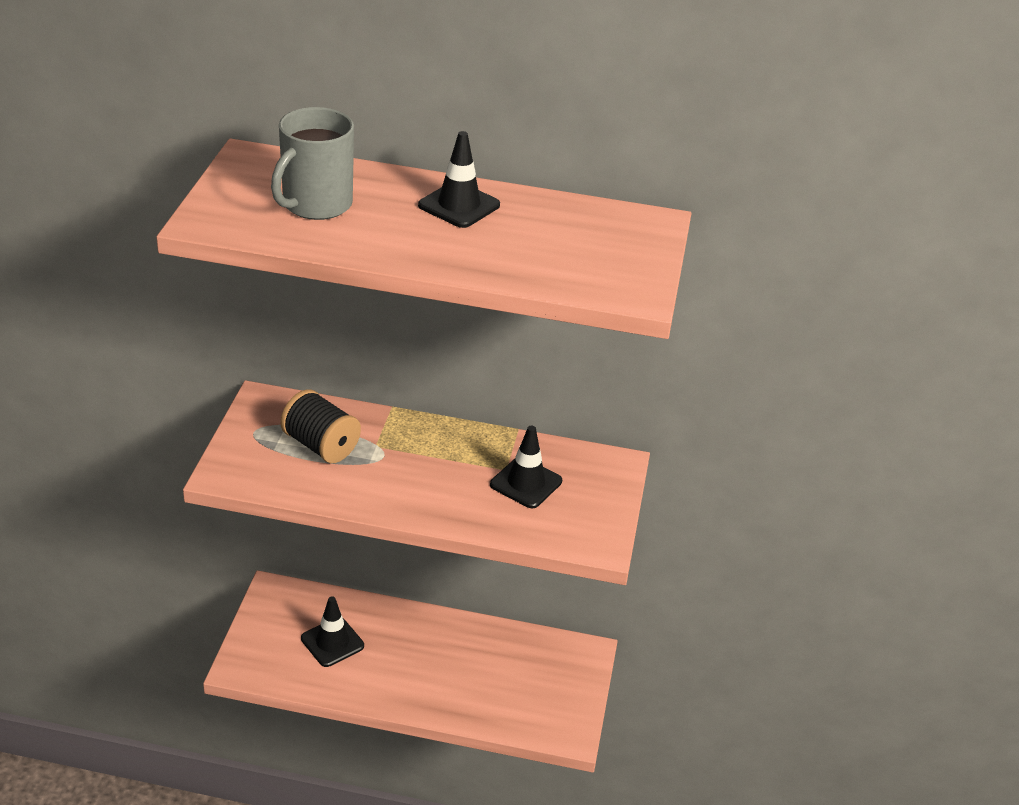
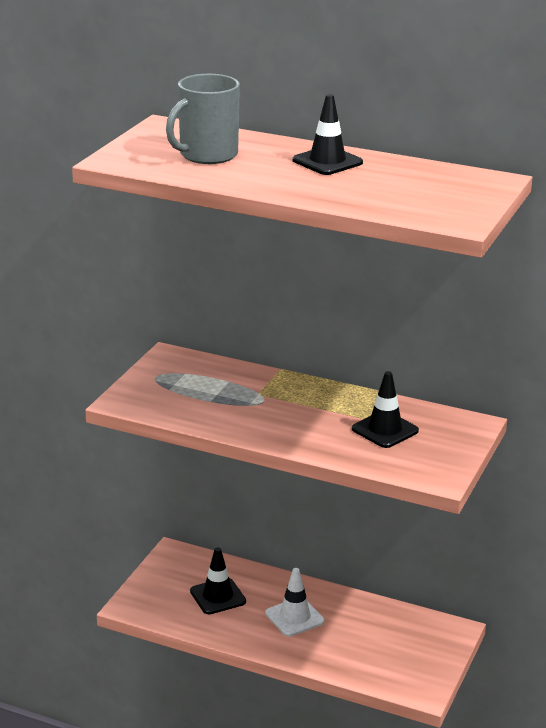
camera: 15 degrees right, 10 degrees down
black spool [280,389,361,463] -> none
none -> white traffic cone [265,568,324,637]

